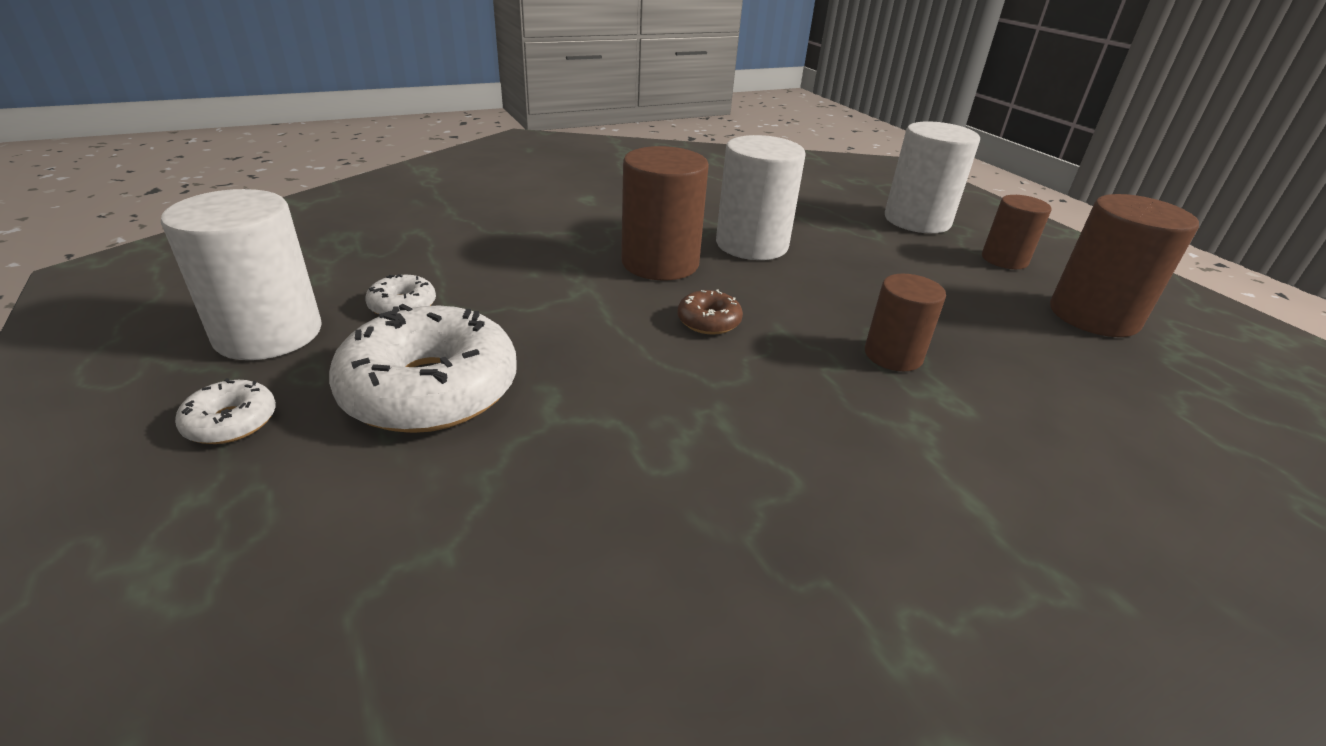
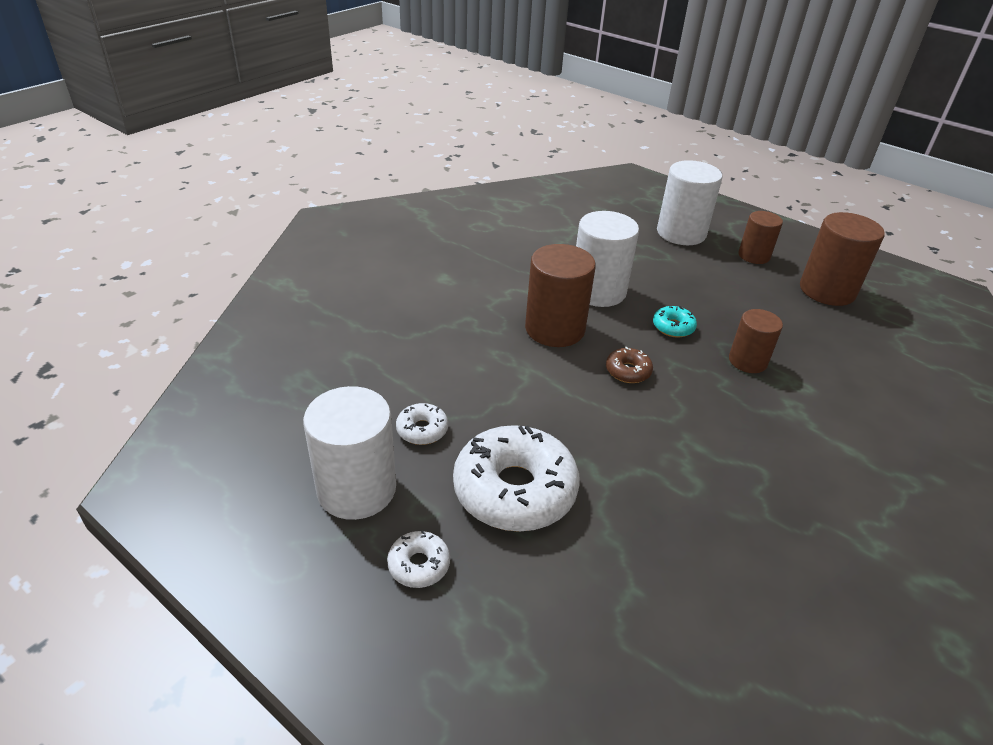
camera: 25 degrees left, 5 degrees up
none -> turquoise donut [653,306,697,338]

